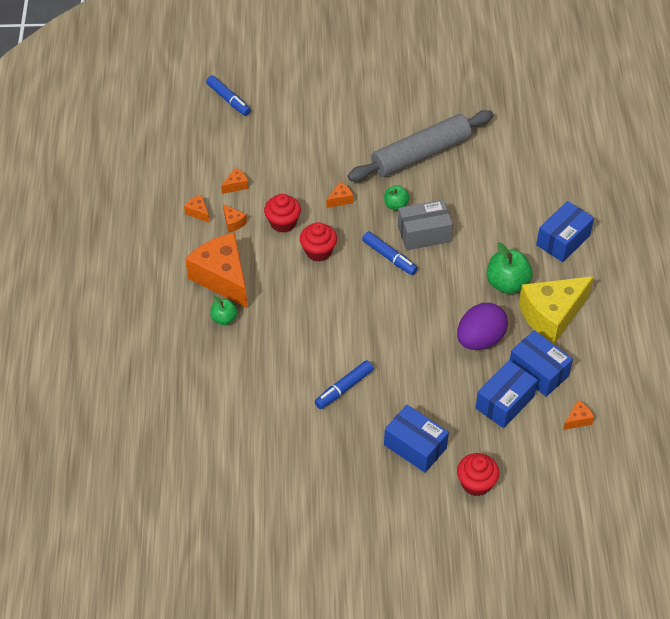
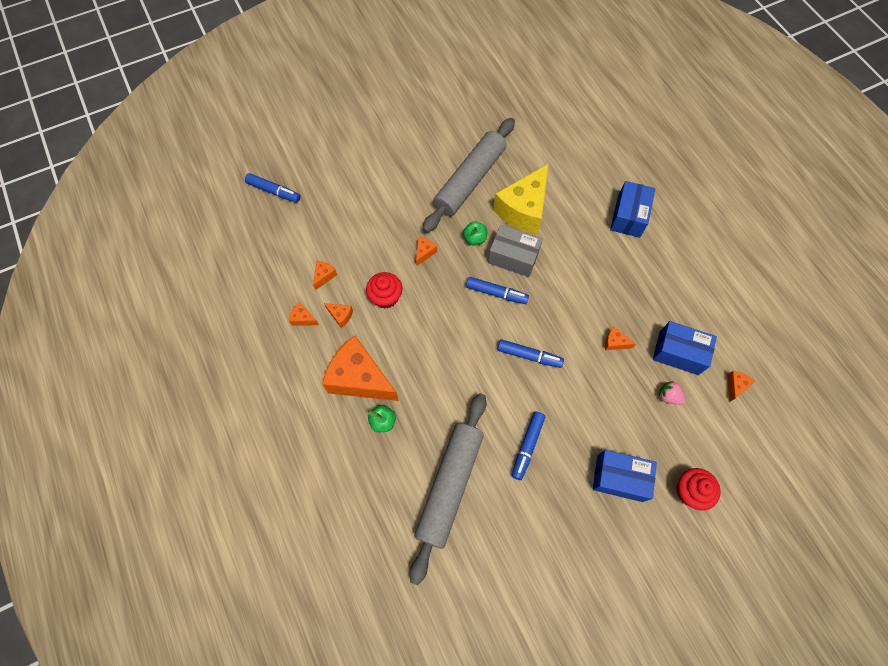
camera: 25 degrees left, 15 degrees up
red cupcake [300,222,337,262] -> none
grey box [398,200,453,250] -> grey box turned 60 degrees clockwise [488,225,543,277]
purple egg [457,303,508,350] -> orange cheese [605,326,636,350]
blue box [475,360,538,428] -> pink strawberry [659,381,685,405]
green apple [486,242,533,294] -> none
yellow cheese [519,276,594,344] -> yellow cheese moved to [493,164,548,234]
none -> grey rolling pin [410,393,487,585]
none -> blue marker [498,339,564,368]

